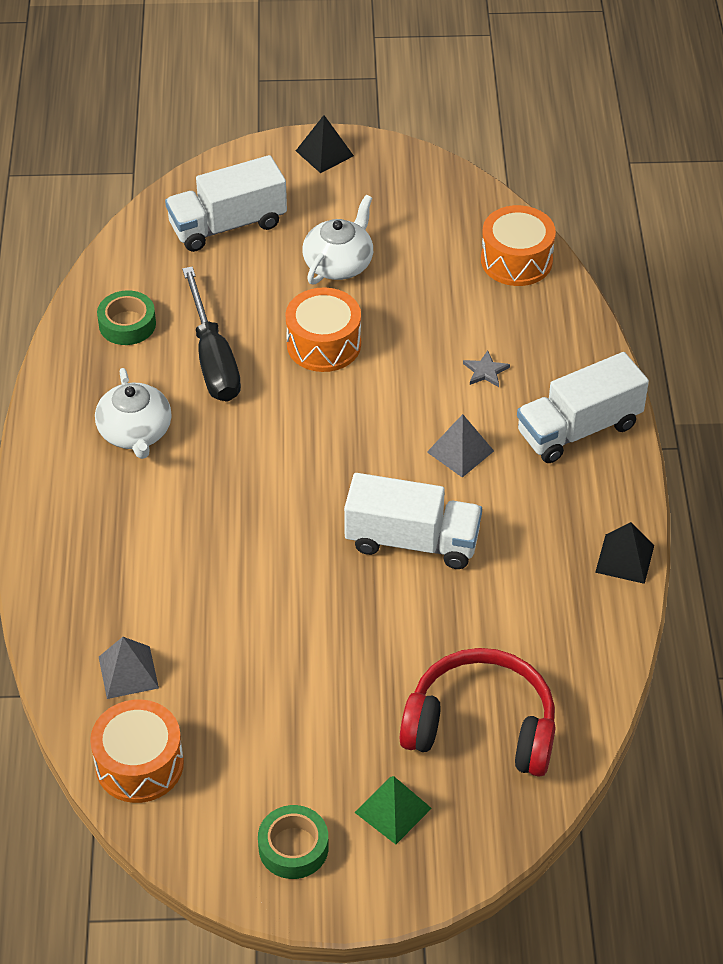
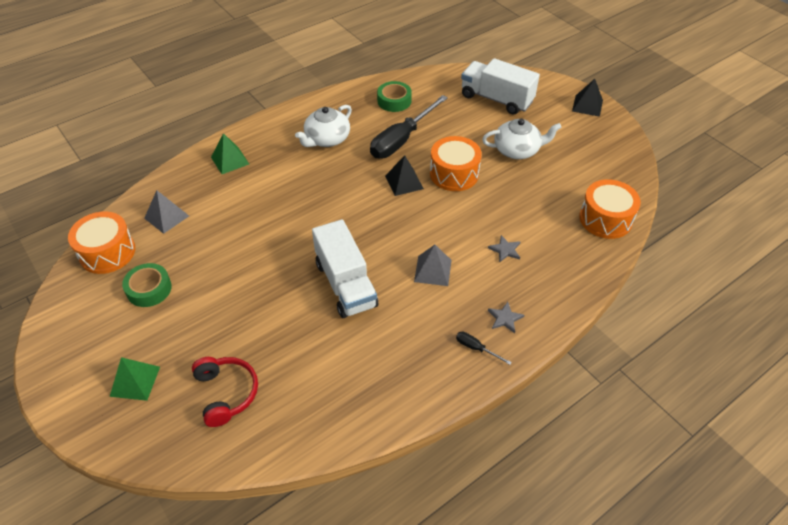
camera: 55 degrees right, 0 degrees up
green tape [258,805,329,879] -> green tape moved to [122,263,172,307]
red headphones [400,648,556,777] -> red headphones [192,357,258,427], size x0.63
white truck [517,352,649,463] -> grey star [488,302,524,333]
black pyramid [595,522,654,584] -> black pyramid moved to [385,155,424,196]
none -> green pyramid [211,133,249,174]
none -> black screwdriver [456,332,512,365]

